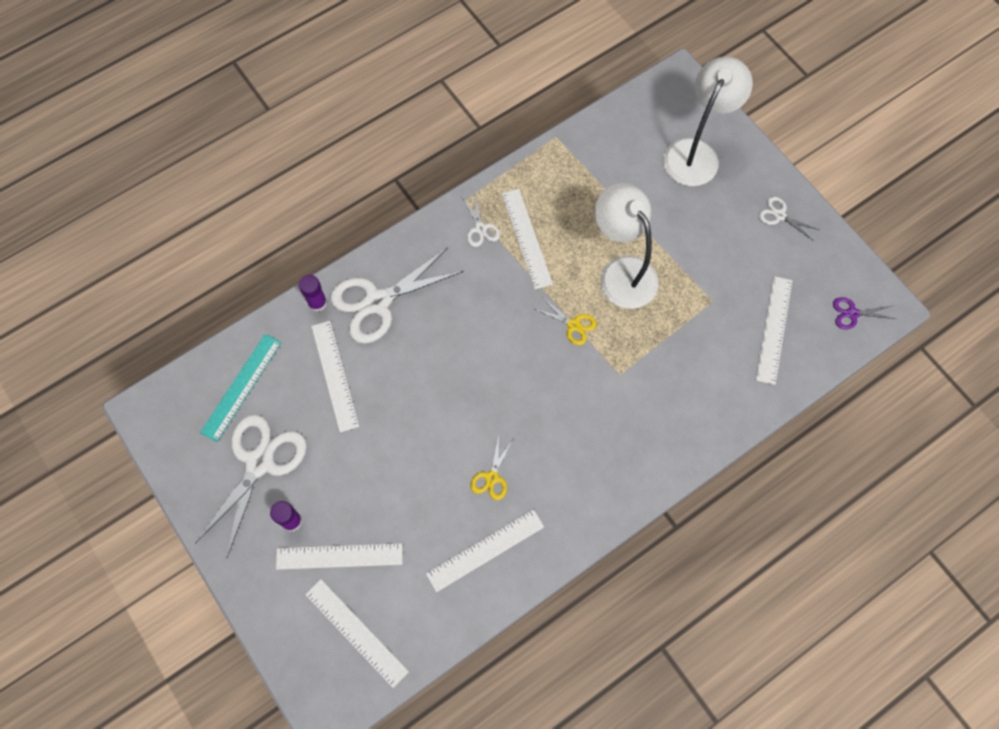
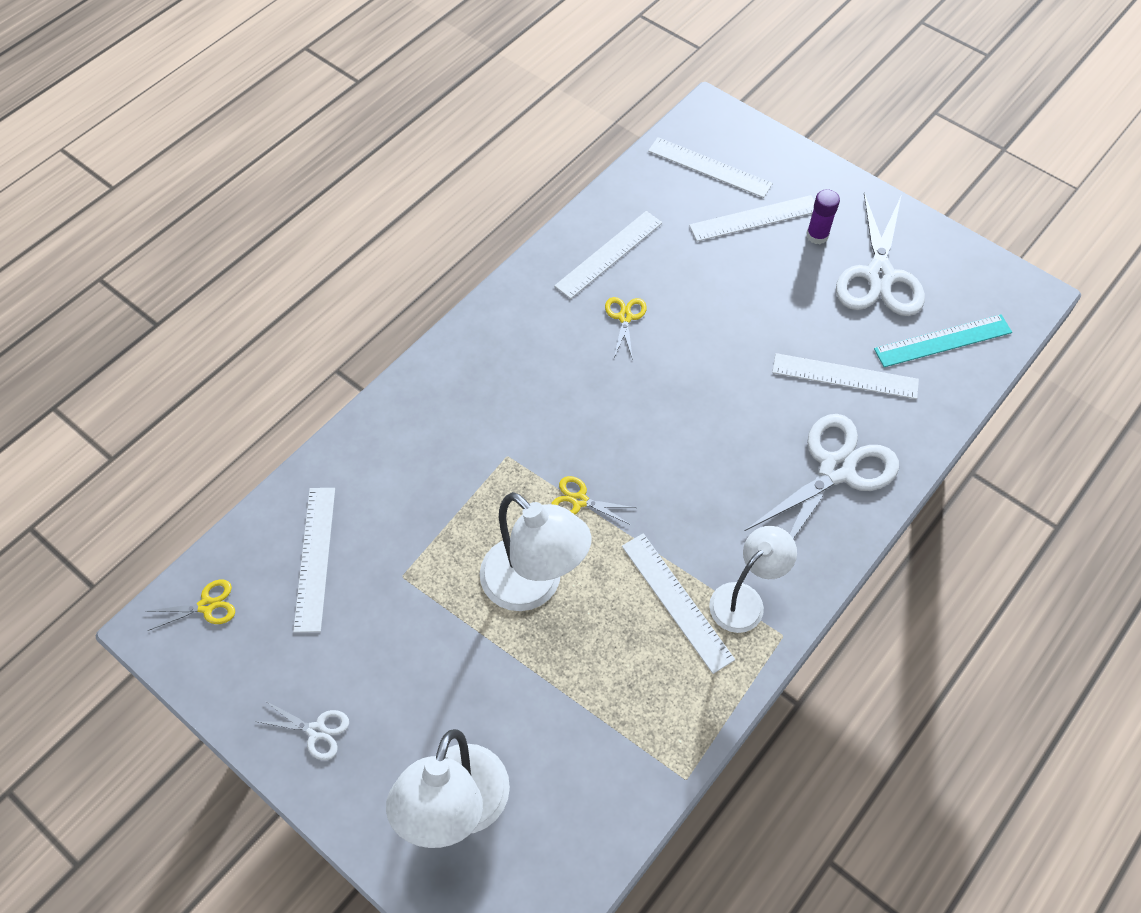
camera: 165 degrees right, 10 degrees down
turquoise ruler [200,334,281,442] -> turquoise ruler turned 60 degrees clockwise [874,314,1012,367]
purple glue stick [299,275,327,312] -> none
white ruler [311,321,359,433] -> white ruler turned 45 degrees counterclockwise [772,353,919,399]
white scissors [461,194,500,247] -> white lamp [709,526,797,633]
purple scissors [833,297,896,329] -> yellow scissors [148,580,235,631]

